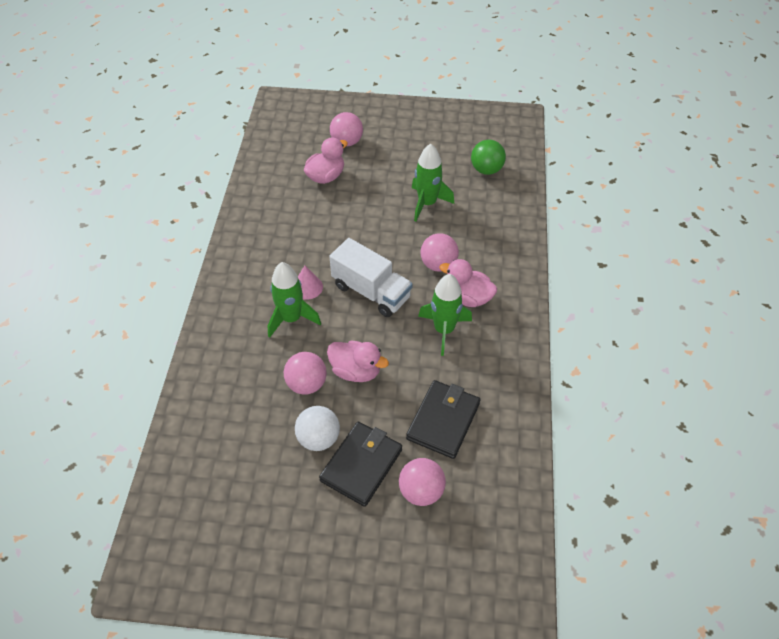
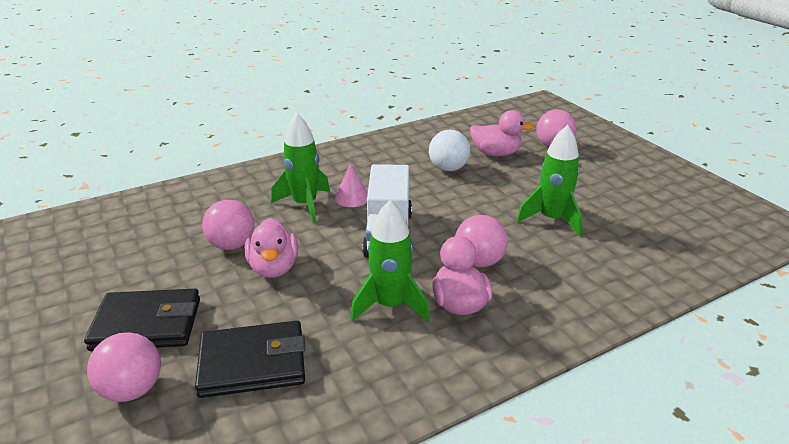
camera: 55 degrees right, 20 degrees down
white ball [295,406,340,451] -> white ball moved to [429,130,470,171]
green ball [471,140,506,175] -> none

